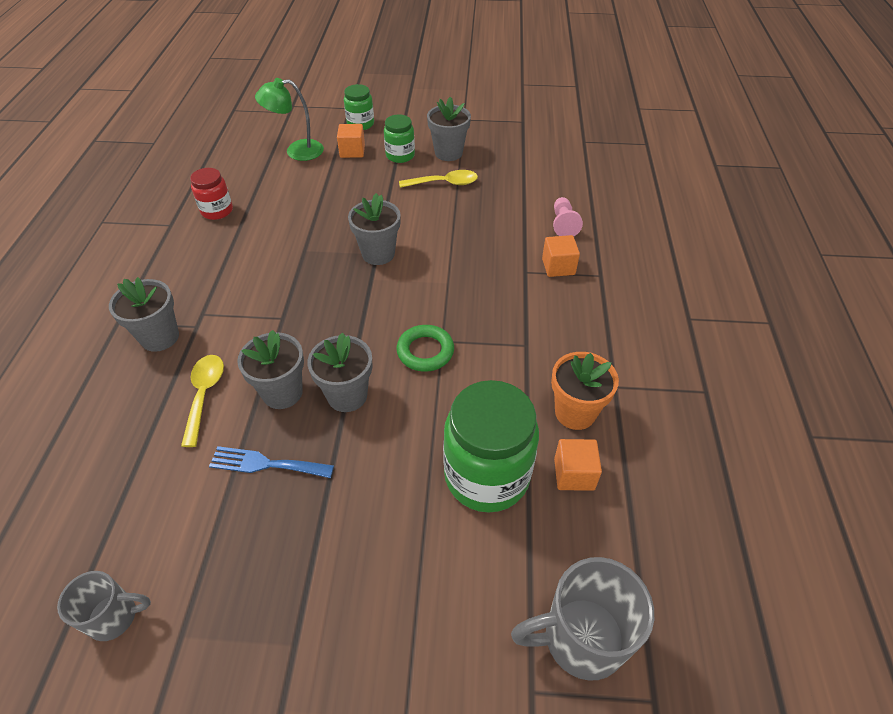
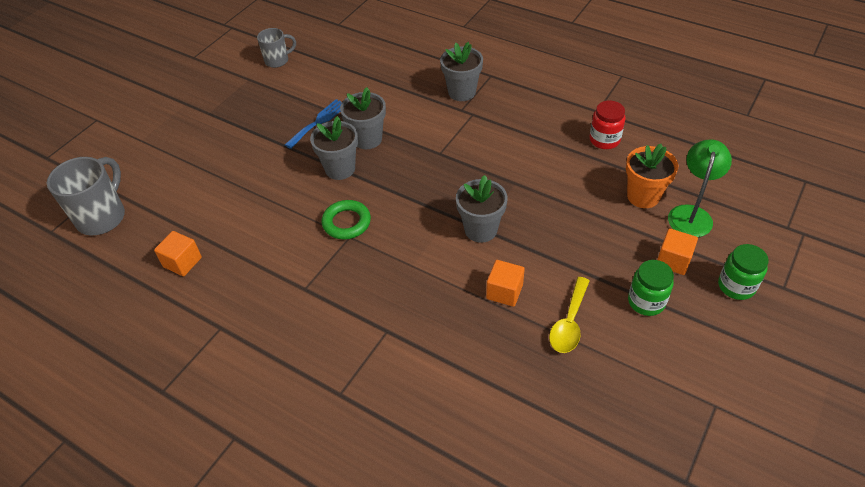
camera: 120 degrees right, 0 degrees up
grey mug [57,571,151,641] -> grey mug turned 135 degrees counterclockwise [257,28,296,68]
yellow spoon [181,355,224,447] -> none
grey flower pot [427,97,471,161] -> none
green jar [443,380,539,513] -> none
orange cube [542,235,580,277] -> orange cube moved to [486,260,525,307]
orange flower pot [551,352,619,430] -> orange flower pot moved to [626,144,678,208]
pink pawn [553,197,583,236] -> none

